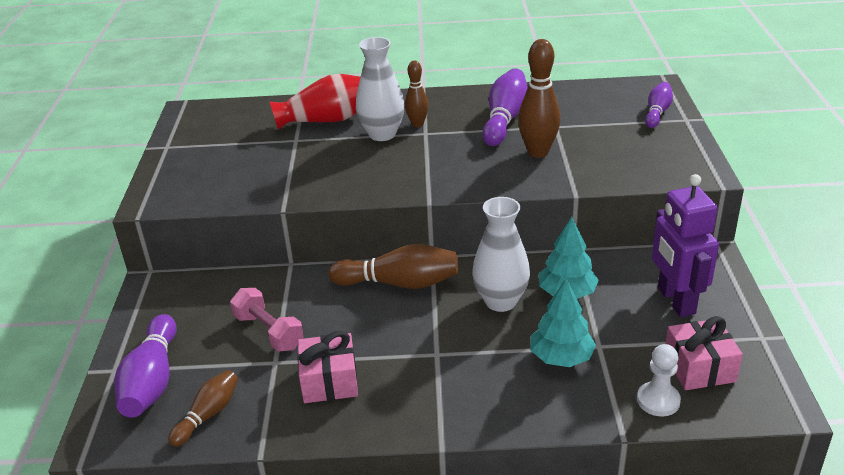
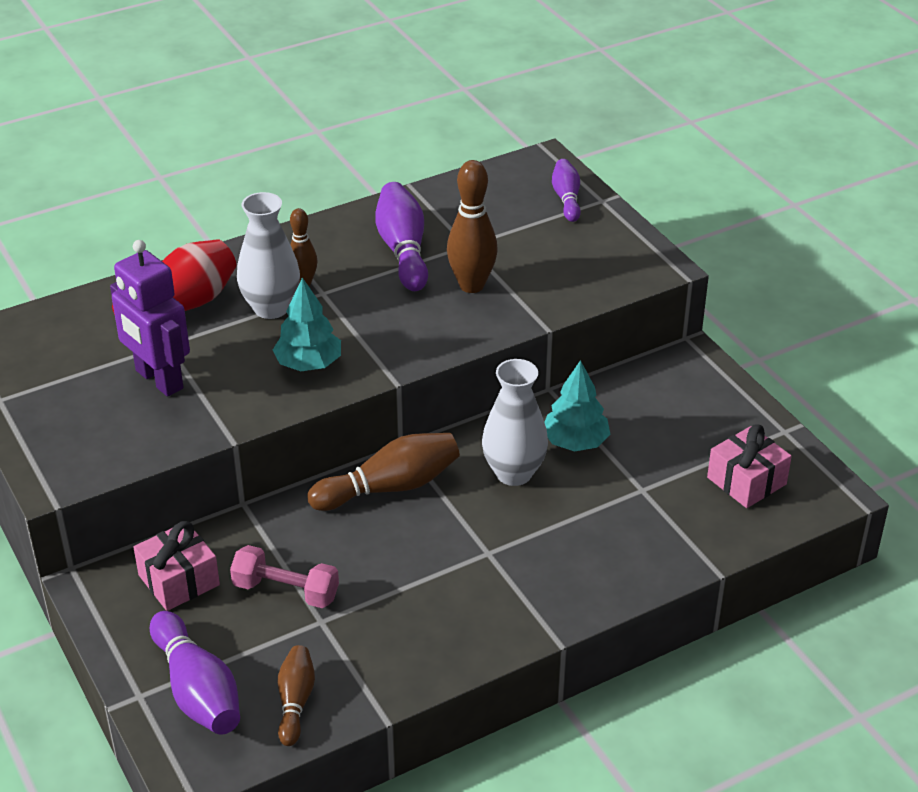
camera: 30 degrees left, 5 degrees up
pink gift [297,331,358,403] -> pink gift moved to [133,521,220,611]
turquoise tree [531,278,596,367] -> turquoise tree moved to [273,277,341,371]
white pawn [637,344,681,416] -> none
purple robot [652,174,719,317] -> purple robot moved to [110,240,190,397]

